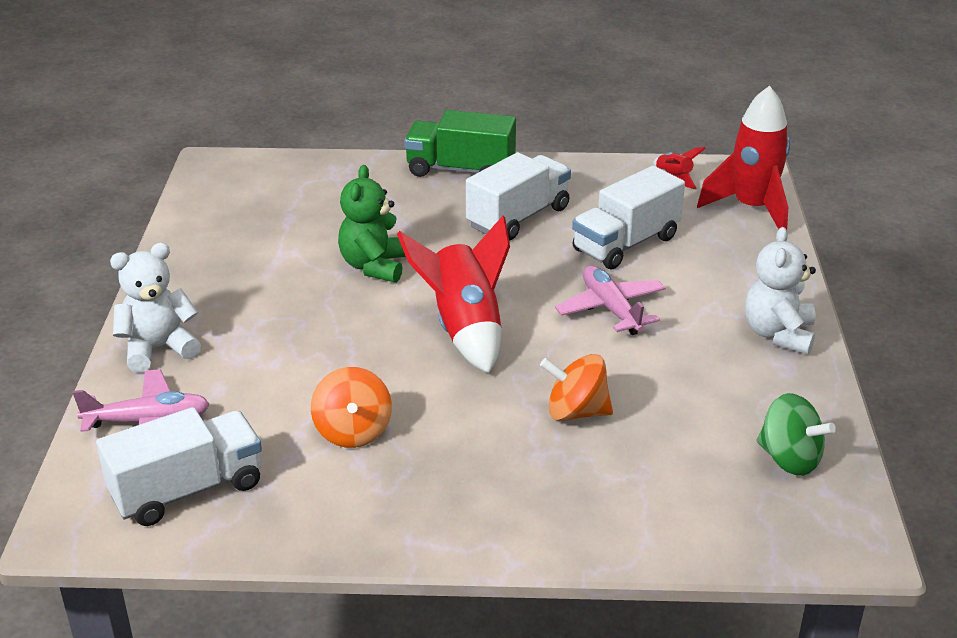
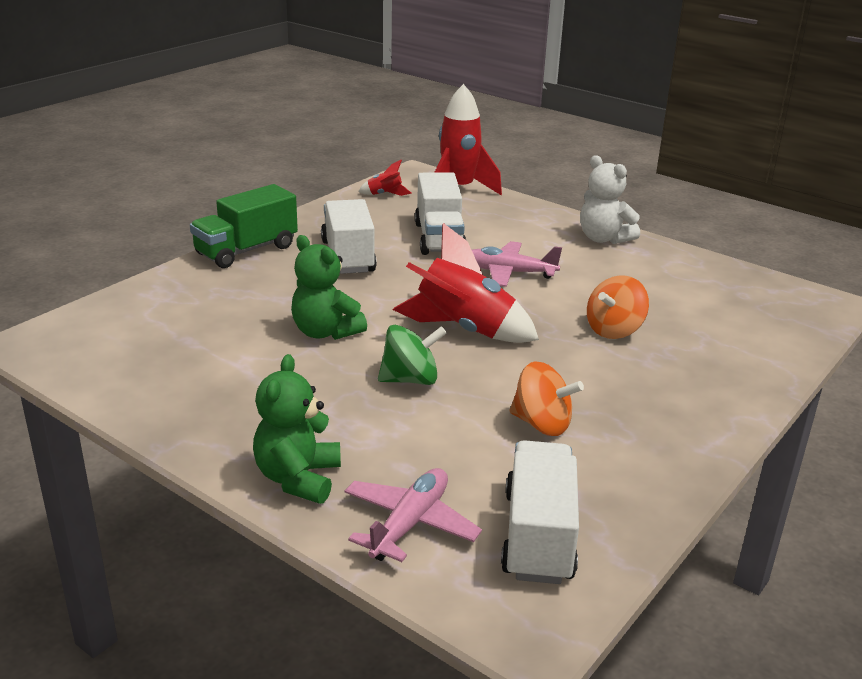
camera: 55 degrees left, 5 degrees down
white teddy bear [110,243,201,373] -> green teddy bear [253,354,341,504]
green spinning top [756,393,836,476] -> green spinning top moved to [378,325,447,385]

